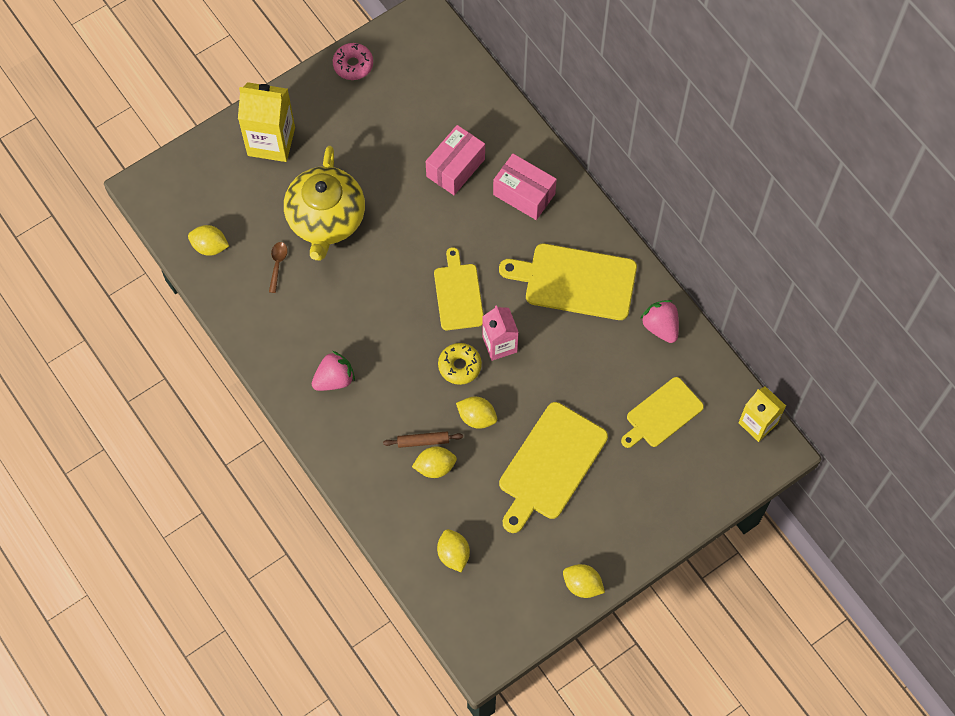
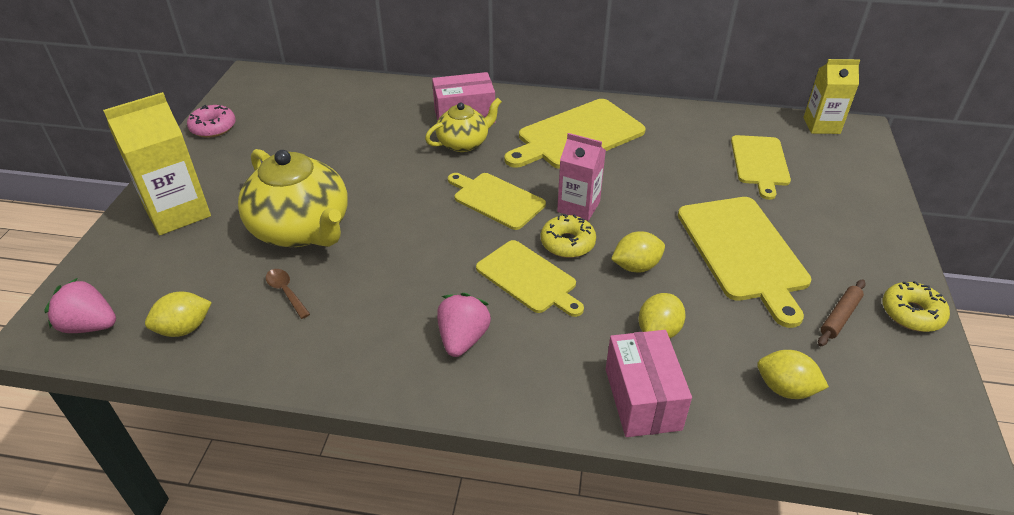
camera: 45 degrees left, 25 degrees down
brown rolling pin [383,432,463,448] -> brown rolling pin moved to [818,279,866,346]
pink box [426,125,485,195] -> pink box moved to [606,330,692,437]
yellow lemon [563,564,605,598] -> yellow donut [882,281,950,332]
pink strawberry [640,300,679,343] -> pink strawberry moved to [44,278,116,333]
none -> yellow teapot [425,98,502,152]
none -> yellow cutting board [476,240,584,317]

